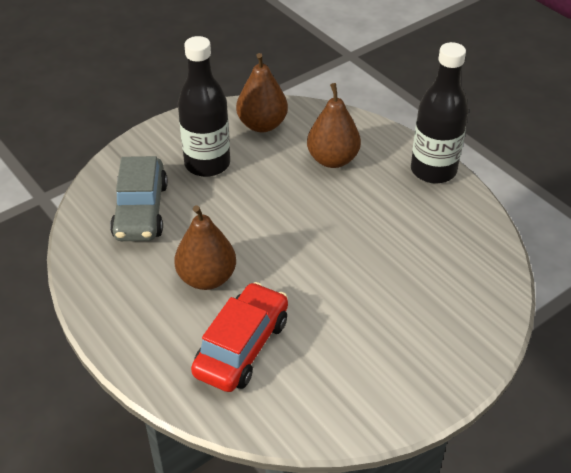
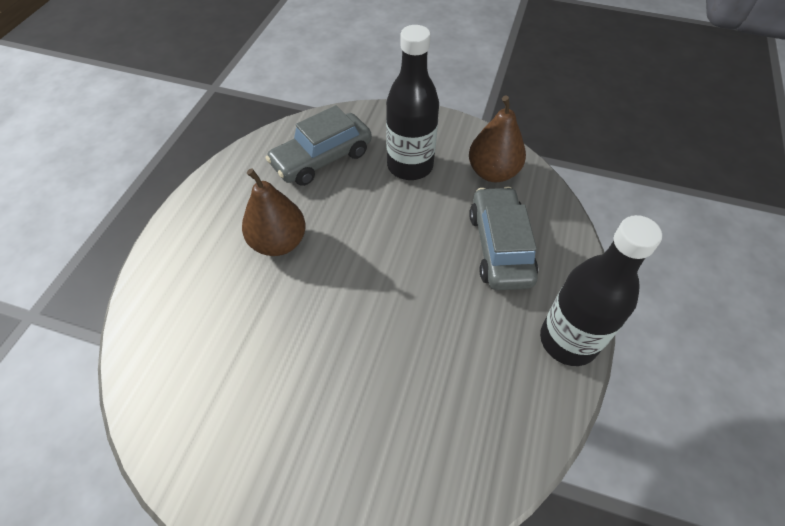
camera: 55 degrees right, 10 degrees up
red car [191,282,288,392] -> none
brown pear [307,83,361,168] -> grey car [469,186,538,290]

